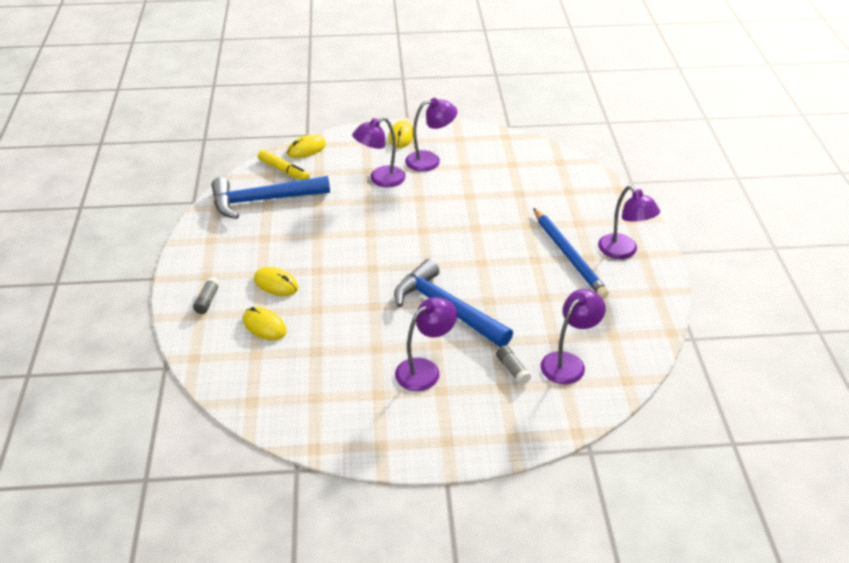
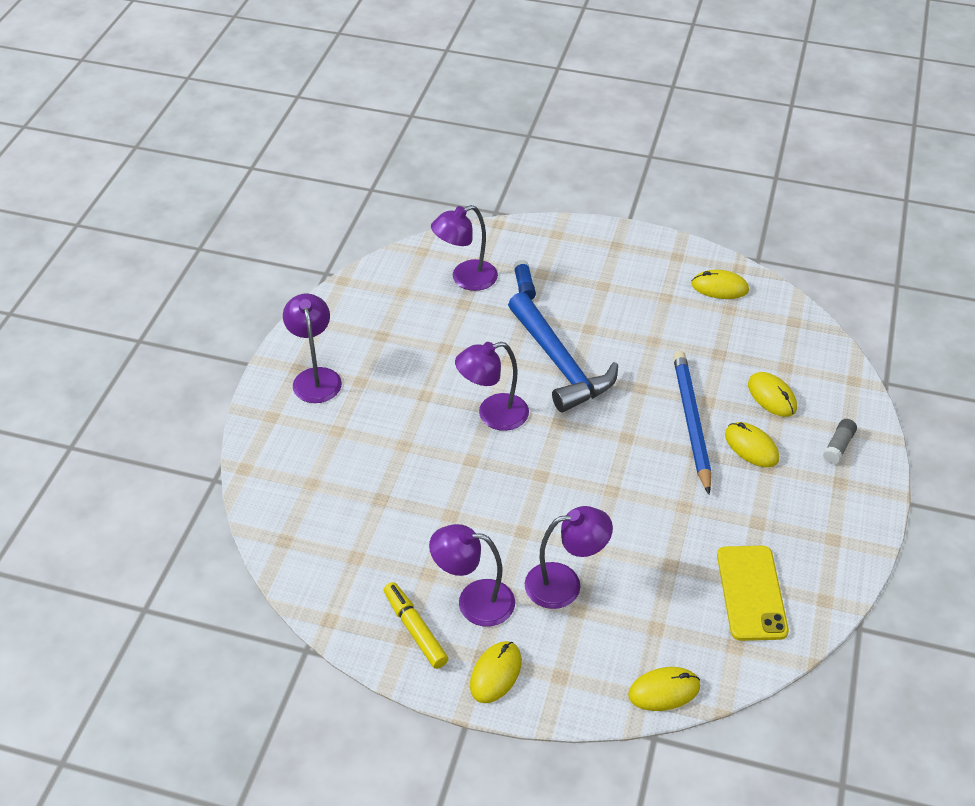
camera: 160 degrees left, 5 degrees up
blue hammer [211,176,330,219] -> yellow phone [717,546,789,641]
yellow marker [258,150,310,180] -> yellow marker moved to [383,582,448,669]
purple lamp [395,297,457,391] -> purple lamp moved to [455,342,529,431]
grey glue stick [496,346,531,385] -> blue glue stick [513,260,536,300]
blue pencil [533,208,609,298] -> blue pencil moved to [673,351,711,494]
none -> yellow mouse [691,270,749,299]

